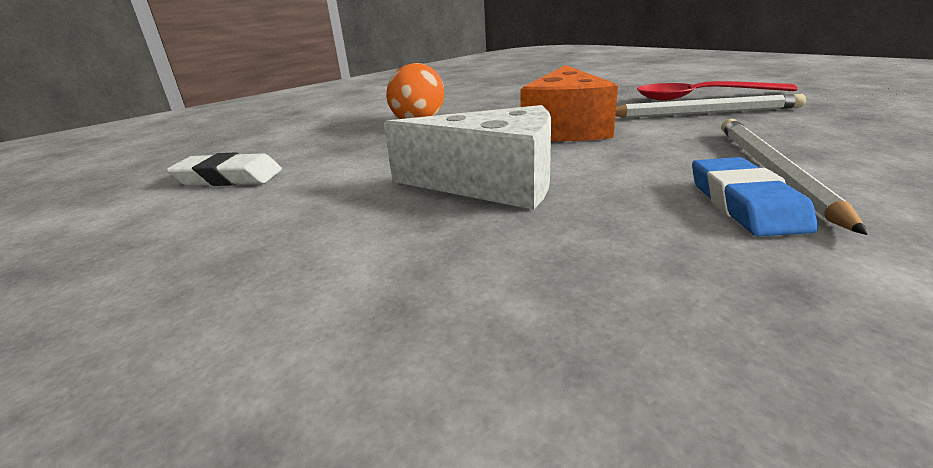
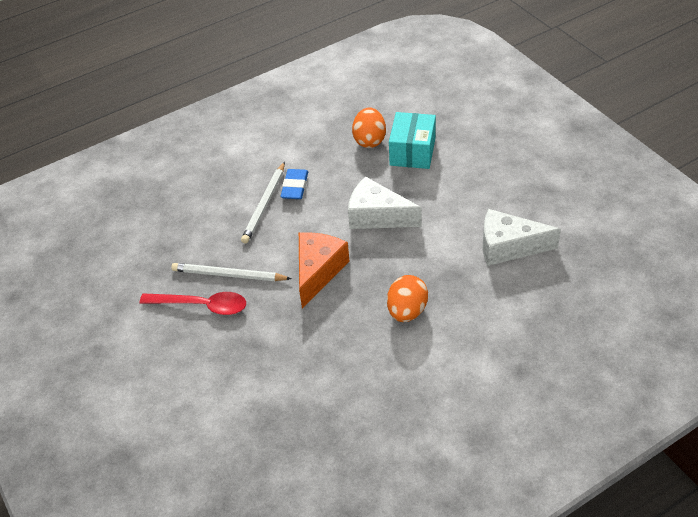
camera: 170 degrees left, 20 degrees up
white eraser [166,152,282,186] -> white cheese [483,209,561,266]
none -> orange egg [352,107,386,148]
none -> turquoise box [389,112,436,169]

